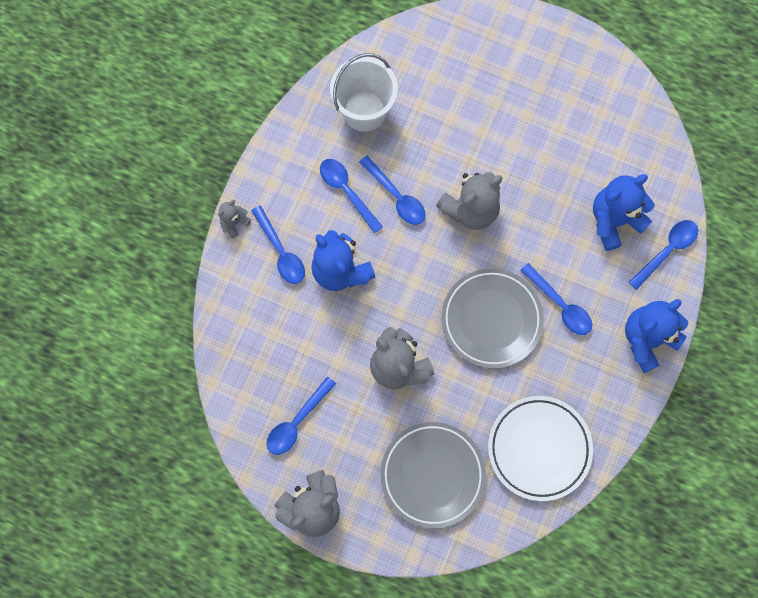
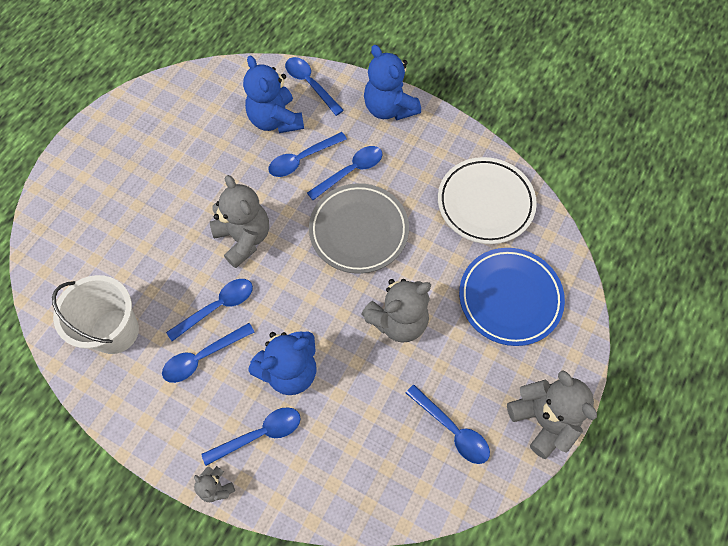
camera: 85 degrees left, 10 degrees down
grey plate [381,422,486,528] -> blue plate [459,248,565,346]
none -> blue spoon [268,132,347,177]

